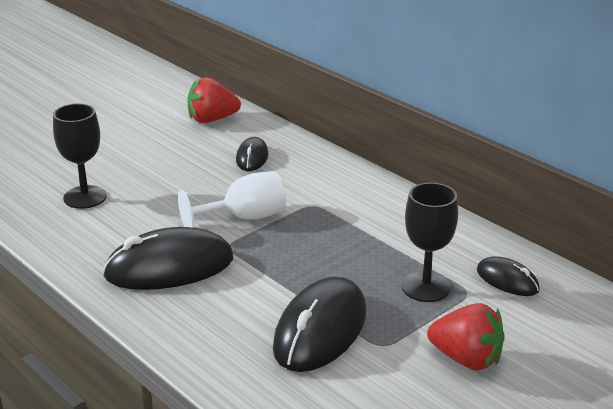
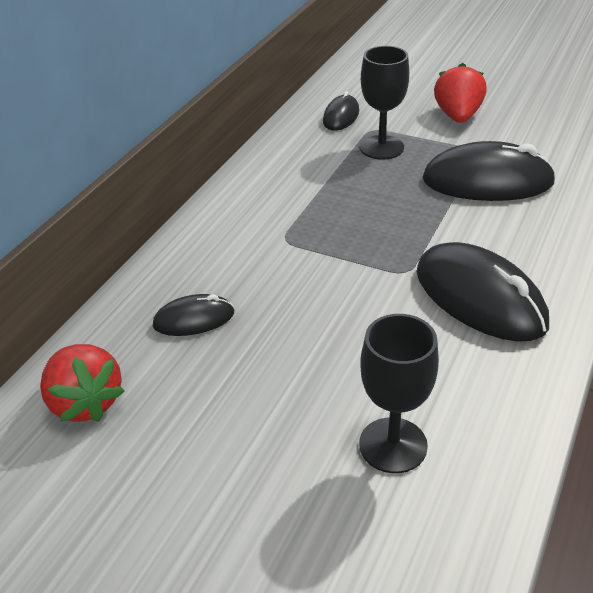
camera: 110 degrees left, 10 degrees up
white goblet [178,171,286,228] -> none

